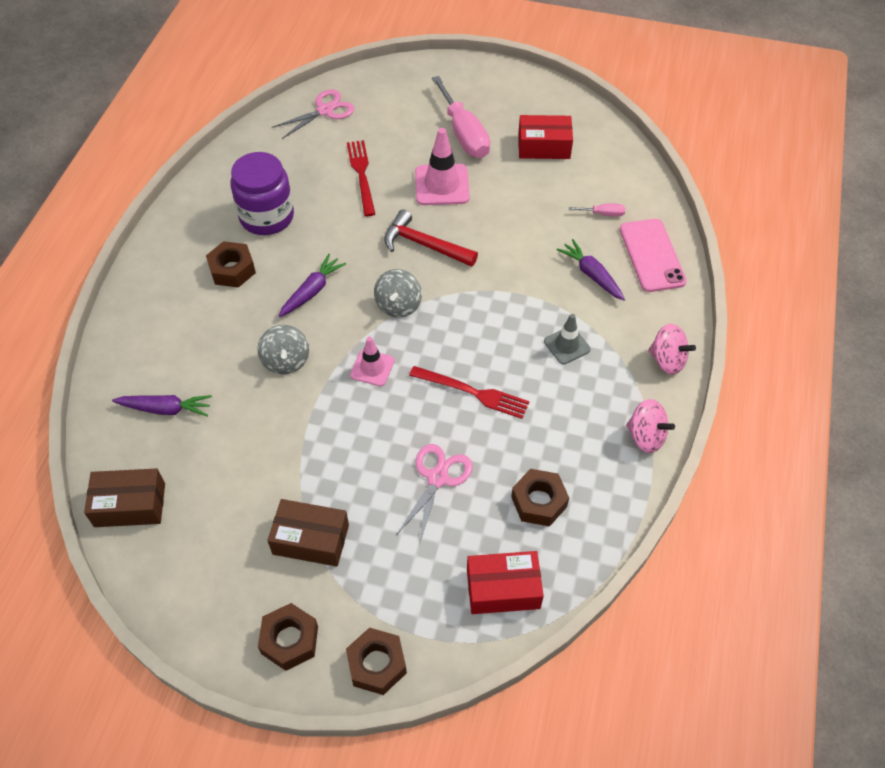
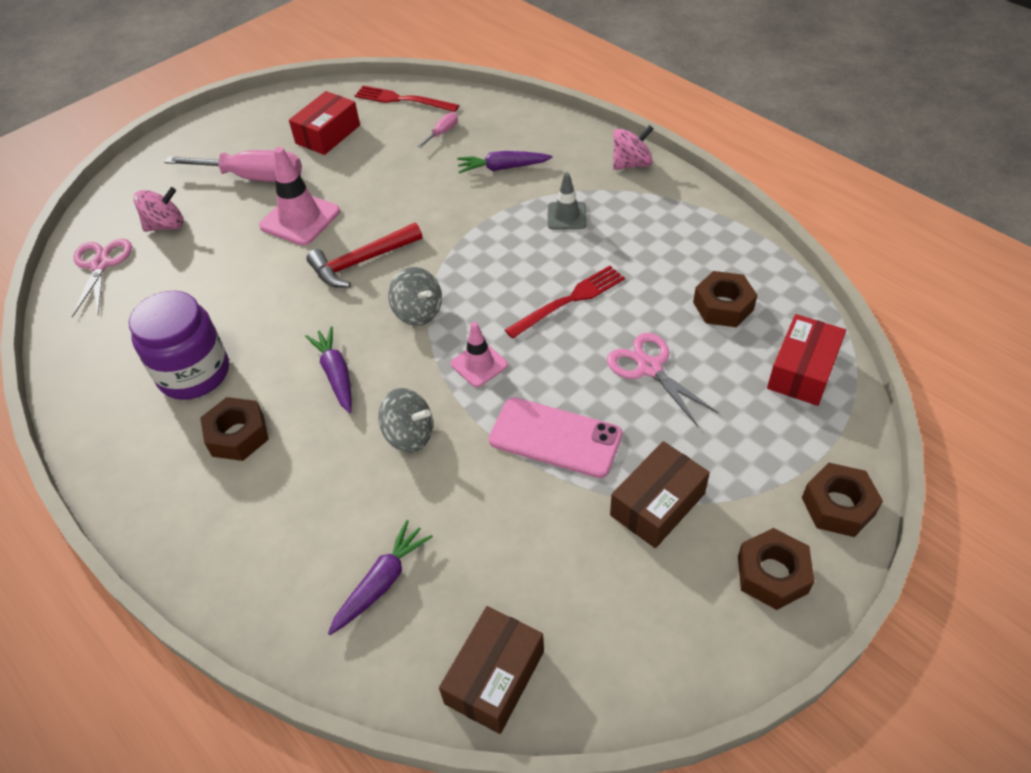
camera: 55 degrees left, 5 degrees down
red fork [347,140,375,216] -> red fork moved to [354,86,459,112]
pink phone [620,219,687,292] -> pink phone moved to [489,397,623,478]
pink spinning top [626,399,675,453] -> pink spinning top moved to [133,187,184,232]

